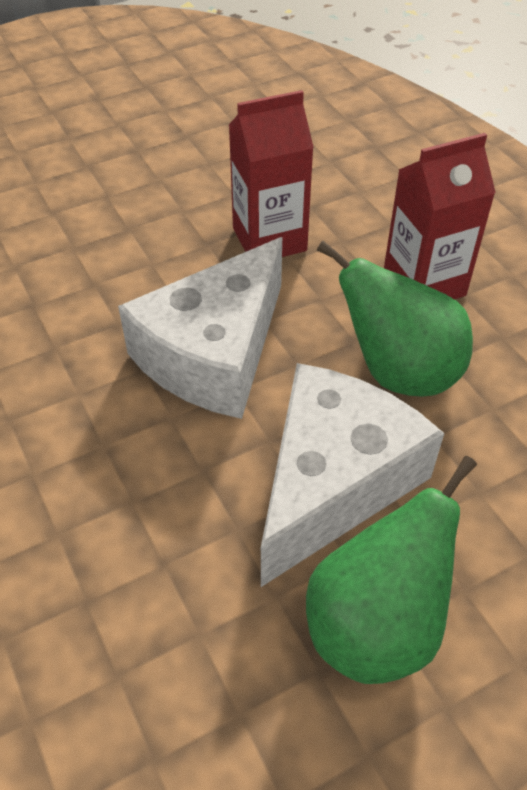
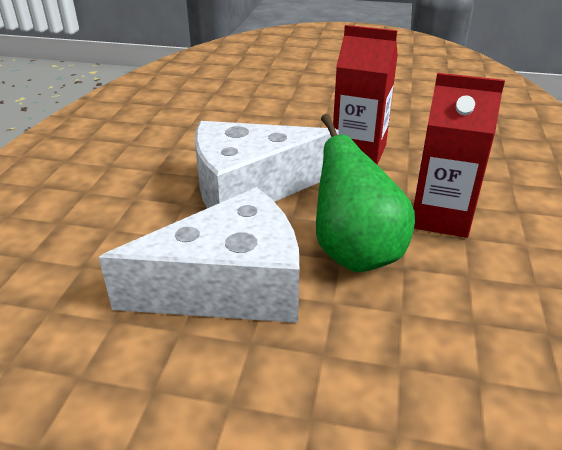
camera: 40 degrees right, 15 degrees down
green pear [306,456,477,684] -> none

